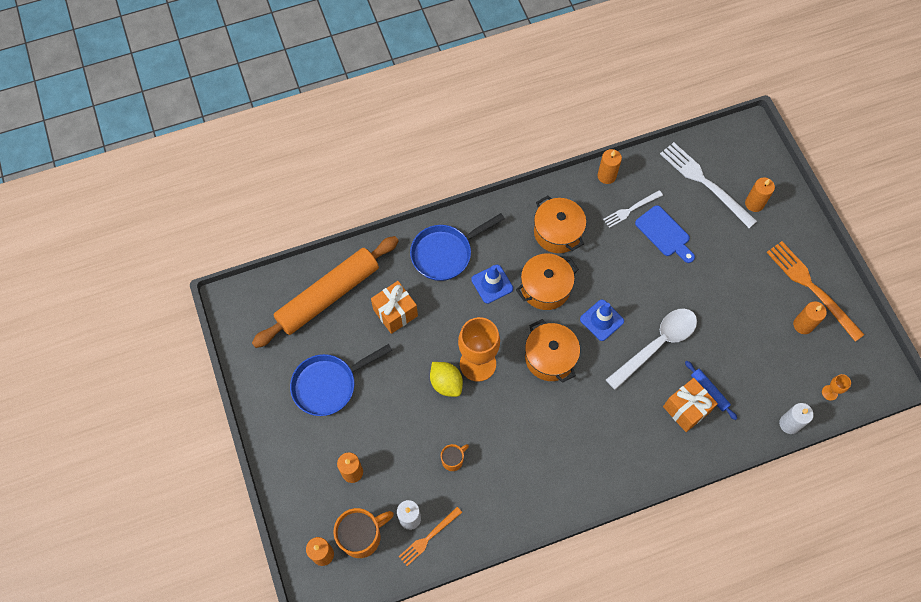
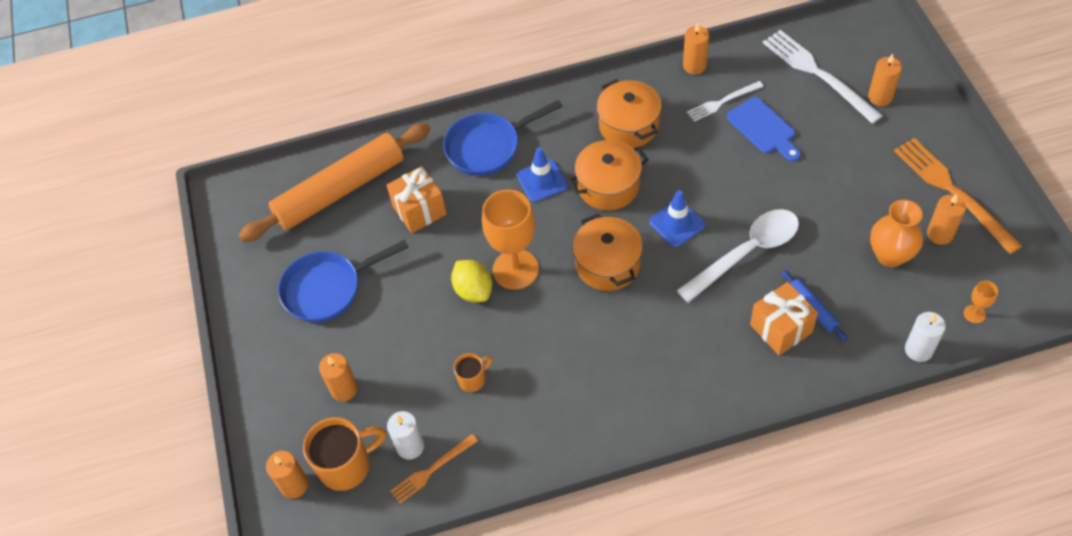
camera: 10 degrees right, 10 degrees down
none -> orange vase [870,200,923,267]

